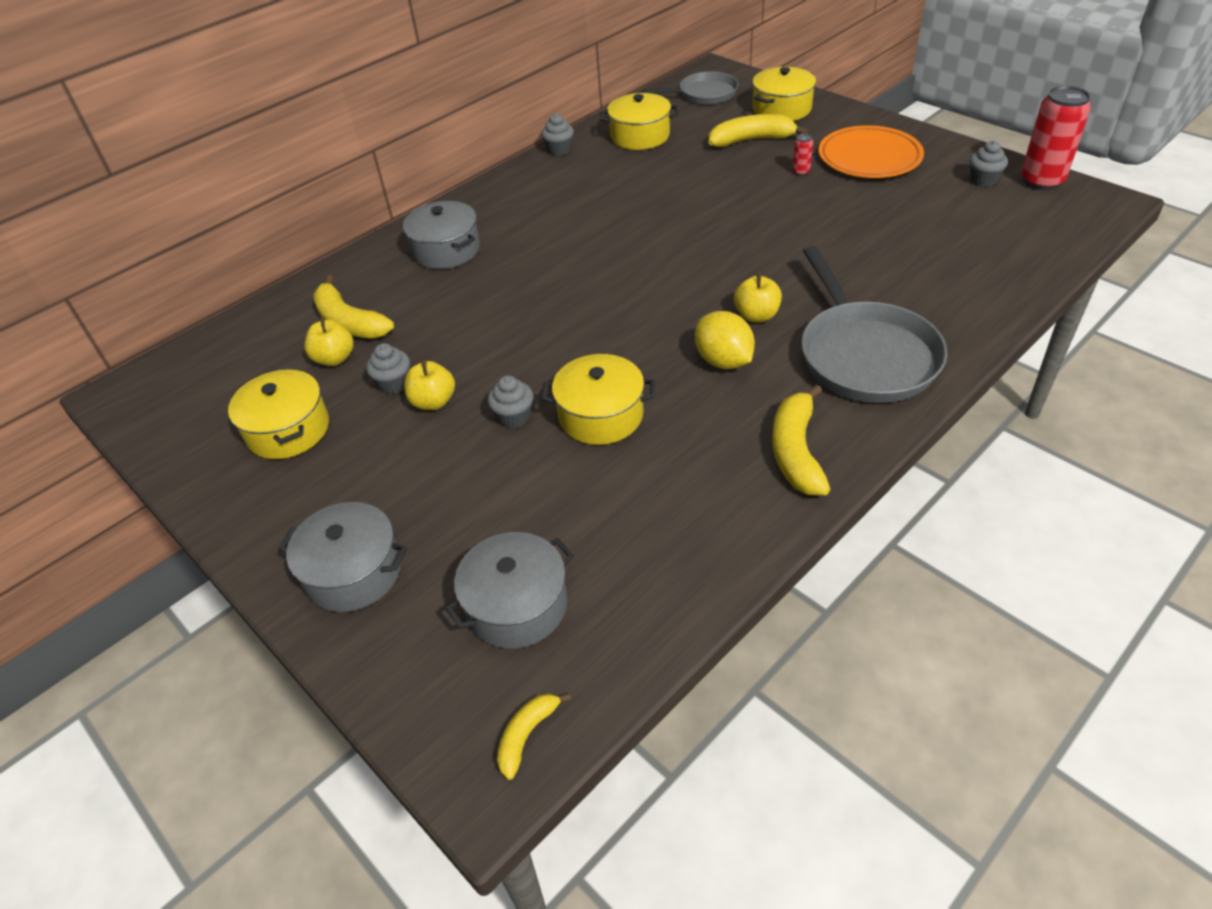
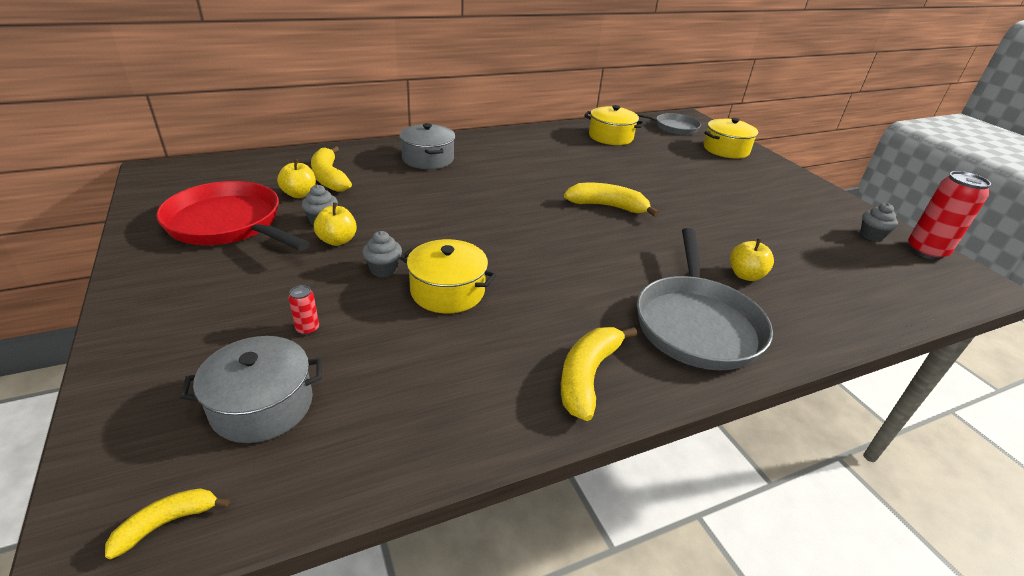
camera: 15 degrees right, 10 degrees down
yellow pot [228,369,329,459] -> red pan [156,181,310,251]
grey pot [278,502,407,612] -> none
grey cupcake [541,114,574,156] -> none
yellow lemon [695,311,755,369] -> none
yellow banana [709,114,809,147] -> yellow banana moved to [564,183,659,217]
yellow apple [734,273,782,322] -> yellow apple moved to [730,238,774,281]
red can [792,133,813,176] -> red can moved to [288,285,319,335]
orange plate [818,125,924,178] -> none

